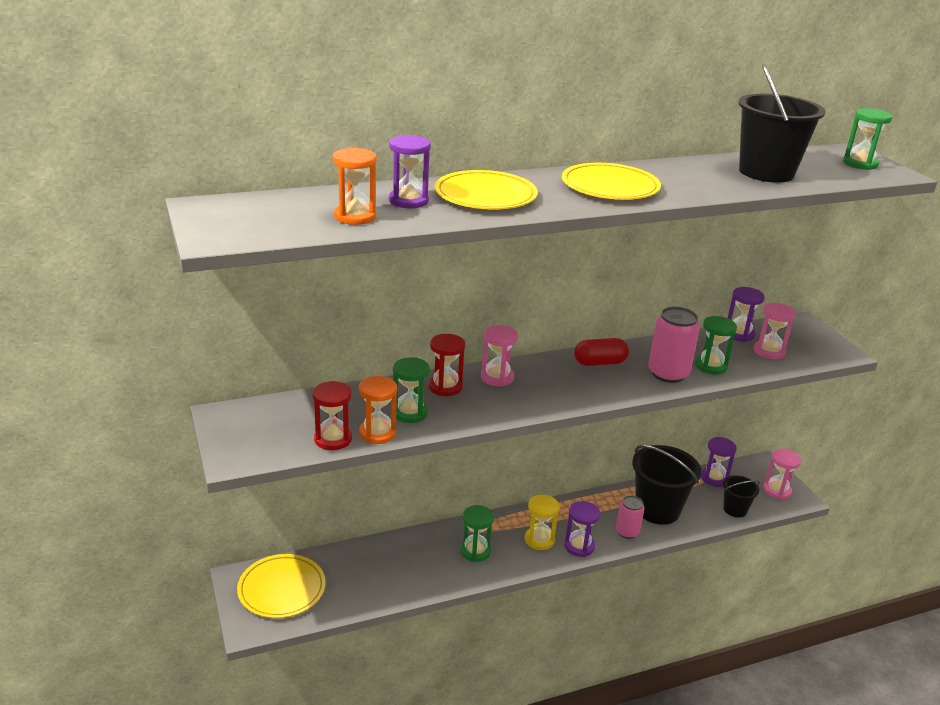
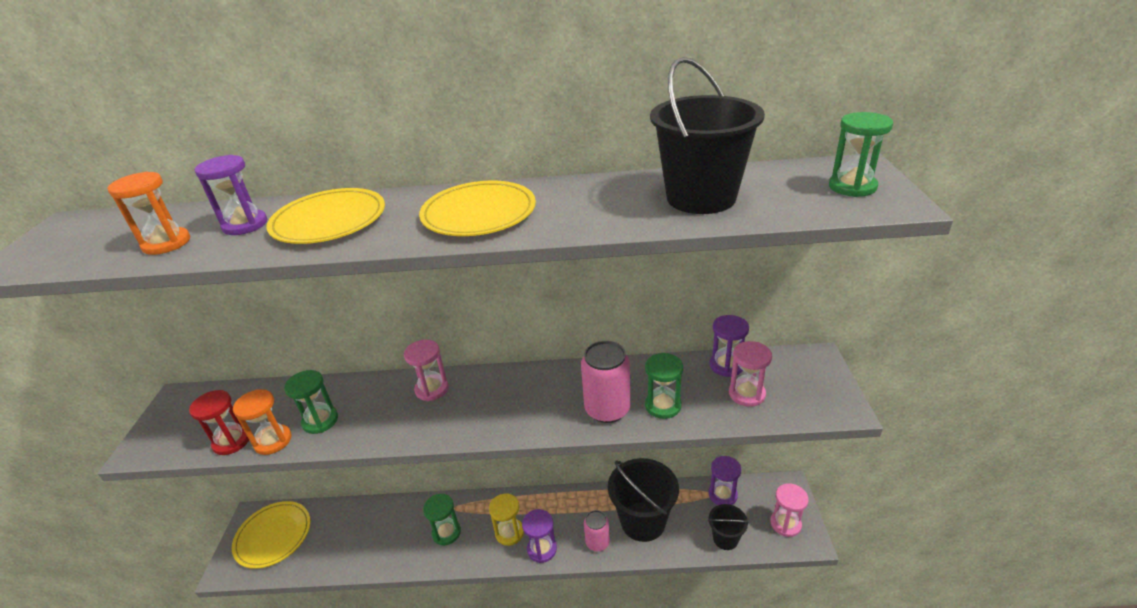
camera: 25 degrees right, 5 degrees up
red hourglass [429,334,465,396] -> none
red capsule [574,338,629,366] -> none

